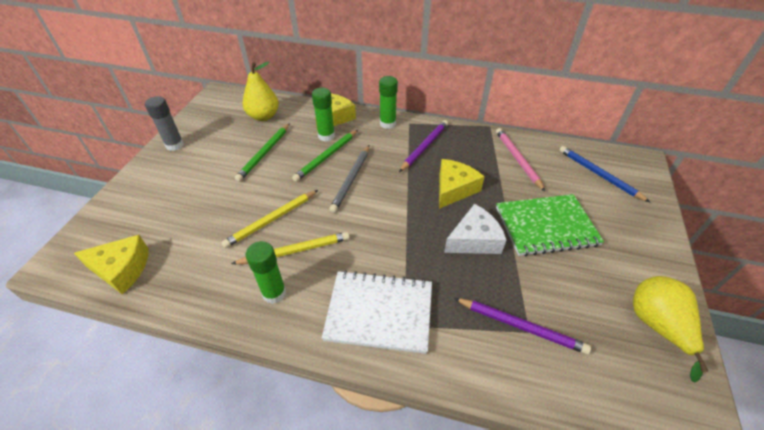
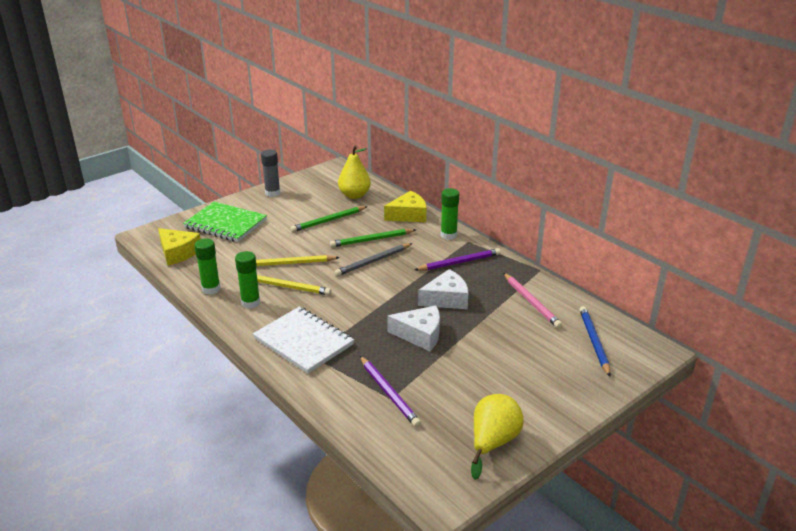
camera: 35 degrees right, 15 degrees down
green glue stick [312,88,335,142] -> green glue stick moved to [194,238,221,295]
yellow cheese [439,159,485,209] -> white cheese [418,269,468,309]
pink pencil [496,128,545,191] -> pink pencil turned 135 degrees clockwise [504,273,562,328]
green notebook [496,194,604,256] -> green notebook moved to [183,201,267,242]

